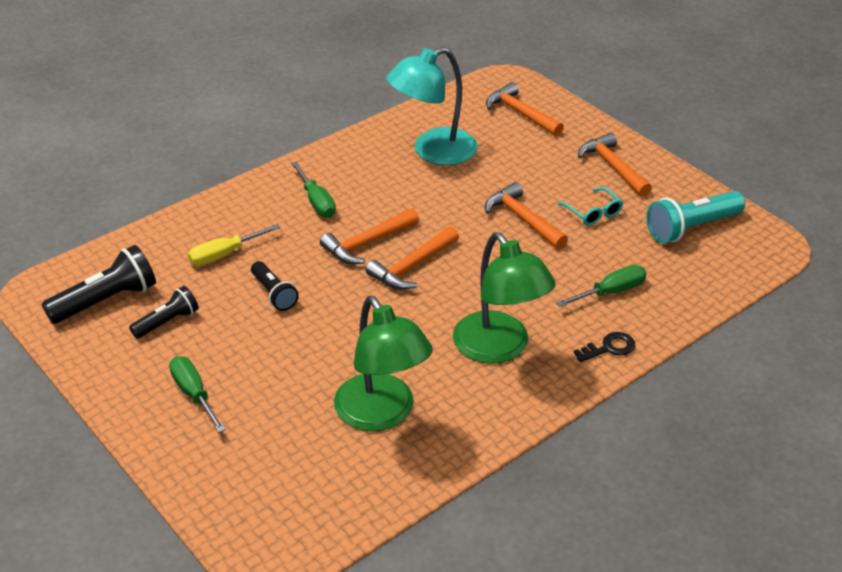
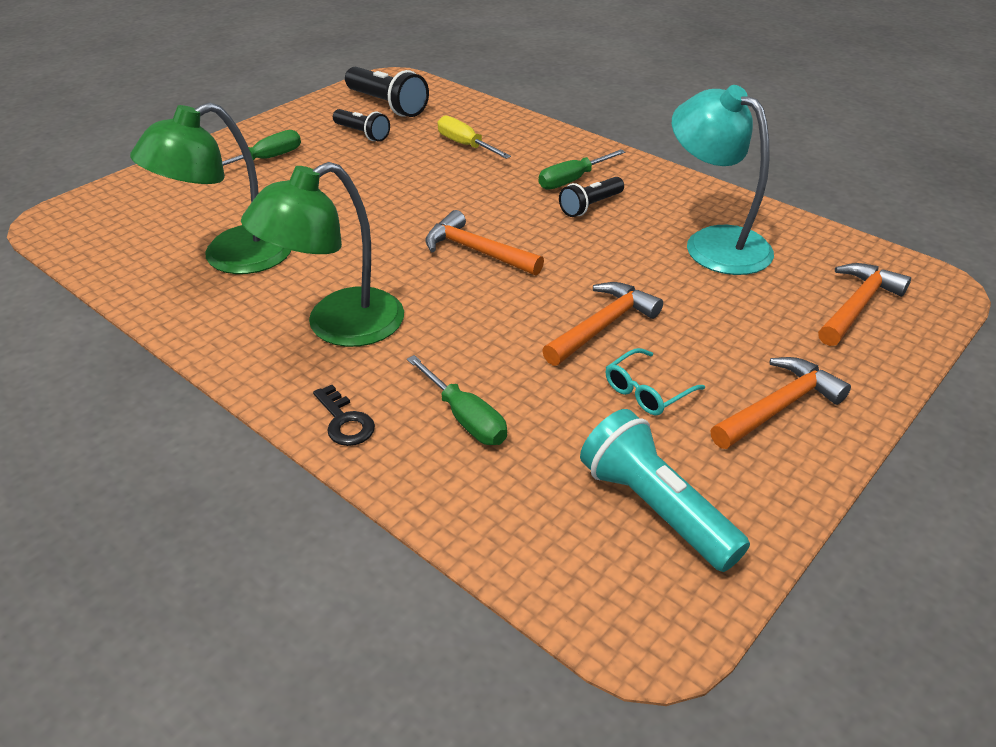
camera: 80 degrees right, 0 degrees up
black flashlight [251,261,299,311] -> black flashlight moved to [559,177,624,217]
orange hammer [320,209,419,264] -> none

